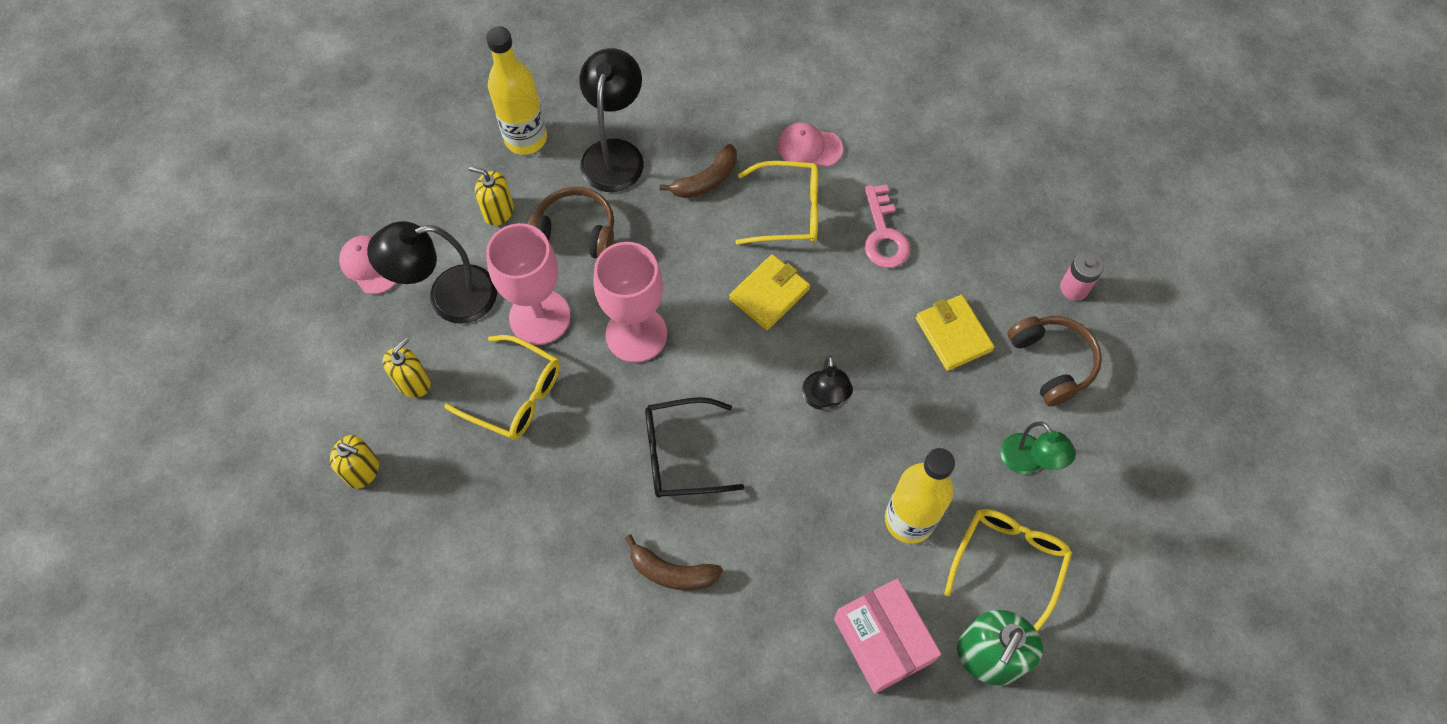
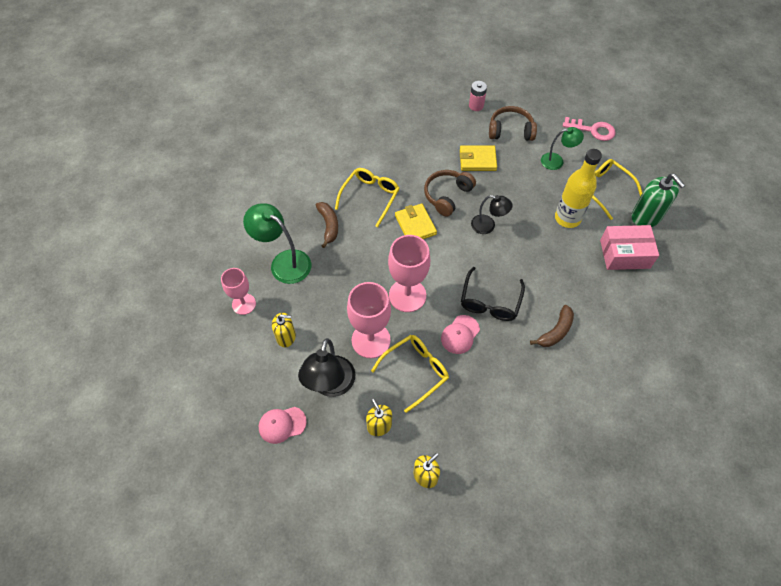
camera: 65 degrees left, 5 degrees down
yellow soap dispenser [469,166,514,226] -> yellow soap dispenser turned 135 degrees counterclockwise [272,313,296,347]
yellow bottle [486,26,547,155] -> pink goblet [221,268,256,315]
brown headphones [527,187,614,258] -> brown headphones moved to [424,170,476,217]
black lamp [579,48,644,192] -> green lamp [243,203,311,284]
pink cap [777,123,843,167] -> pink cap moved to [441,315,480,354]
pink key [864,184,910,268] -> pink key moved to [563,117,616,141]

